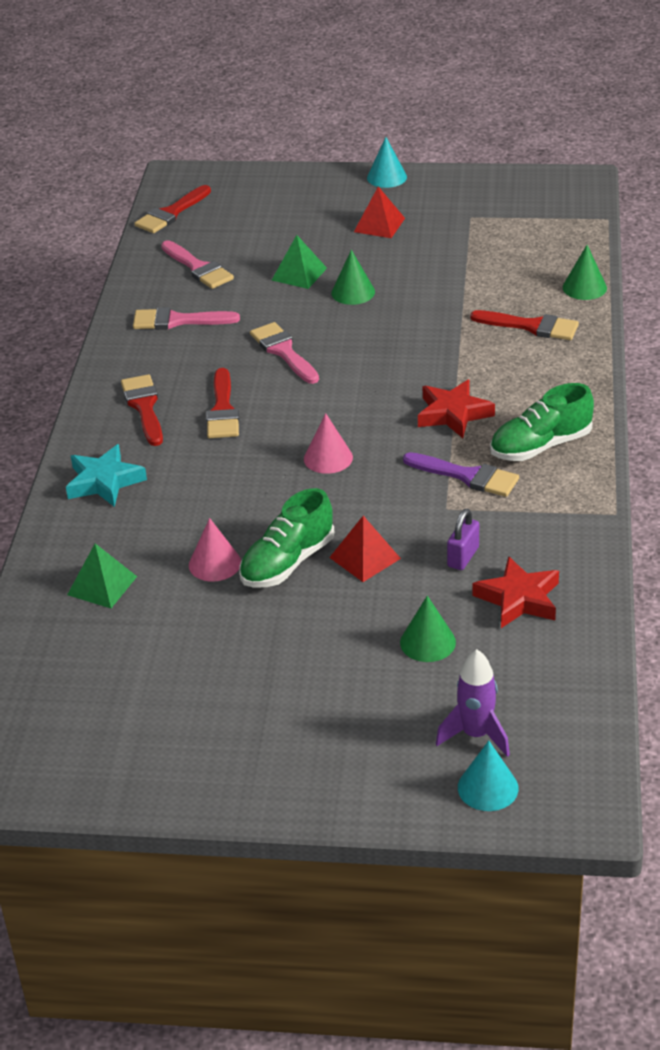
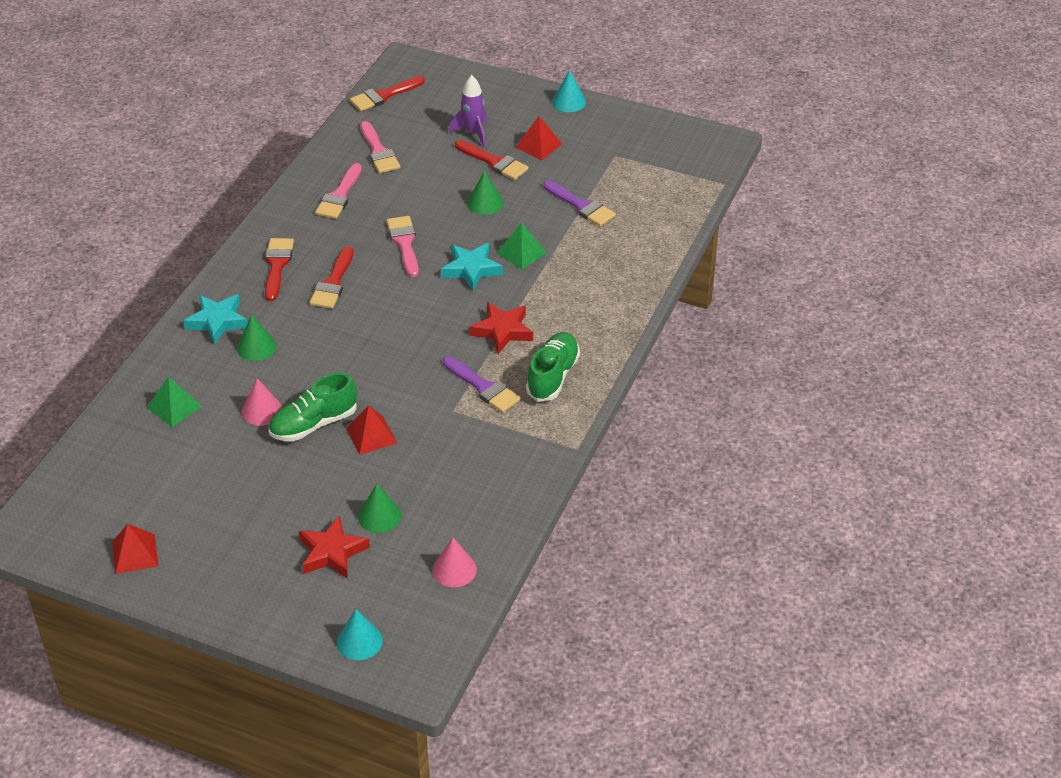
camera: 15 degrees right, 5 degrees up
pink brush [133,307,240,330] -> pink brush turned 90 degrees counterclockwise [315,163,362,219]
green pyramid [272,235,327,289] -> green pyramid moved to [496,223,547,270]
pink cone [304,413,353,474] -> pink cone moved to [432,538,477,587]
purple rocket [436,649,510,757] -> purple rocket moved to [449,75,487,147]
purple padlock [447,509,479,570] -> none
red brush [470,310,579,340] -> red brush moved to [455,140,529,180]
red star [472,556,559,628] -> red star moved to [299,516,370,579]
green shoe [490,383,594,461] -> green shoe turned 120 degrees clockwise [526,332,580,402]
green cone [563,245,607,300] -> green cone moved to [237,314,276,361]
none -> red pyramid [112,524,159,574]
none -> turquoise star [441,243,503,291]
none -> purple brush [543,181,616,227]

